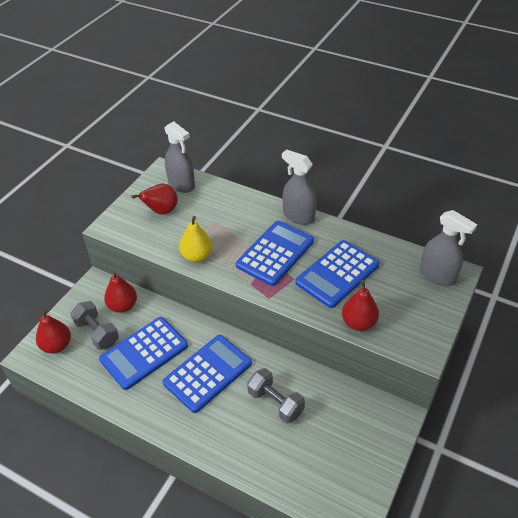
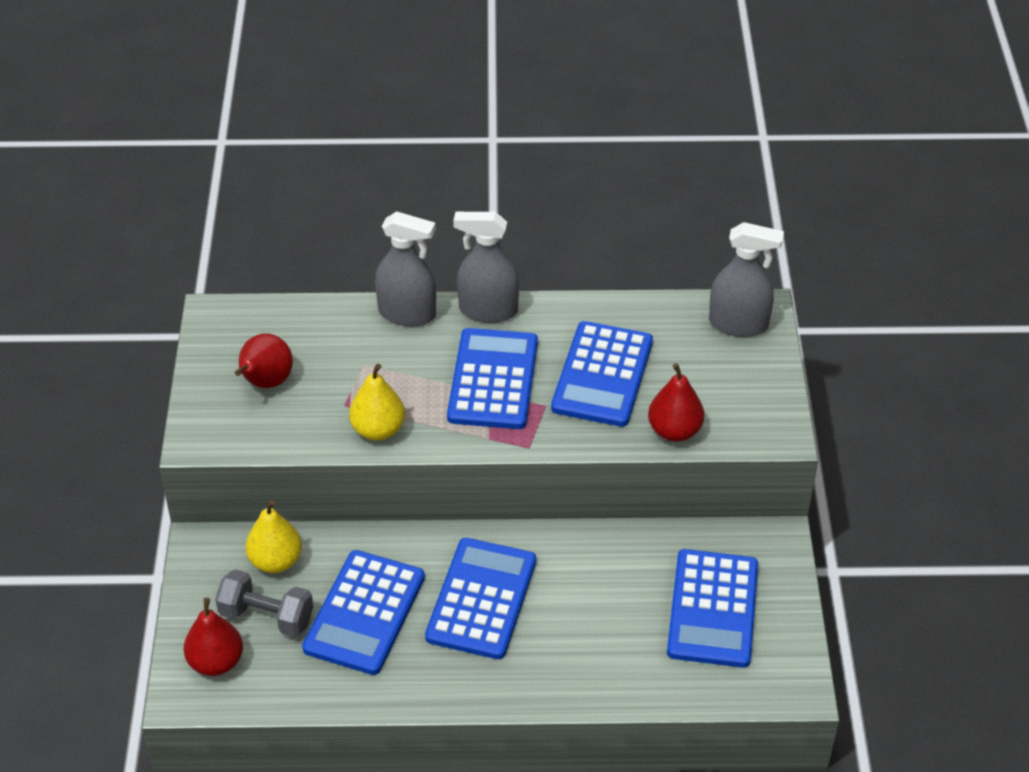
camera: 30 degrees left, 0 degrees up
red pear [104,271,137,313] -> yellow pear [245,500,302,573]
grey spray bottle [164,121,195,193] -> grey spray bottle moved to [375,211,436,326]
grey dumbbell [247,368,305,424] -> none
none -> blue calculator [667,549,758,668]

